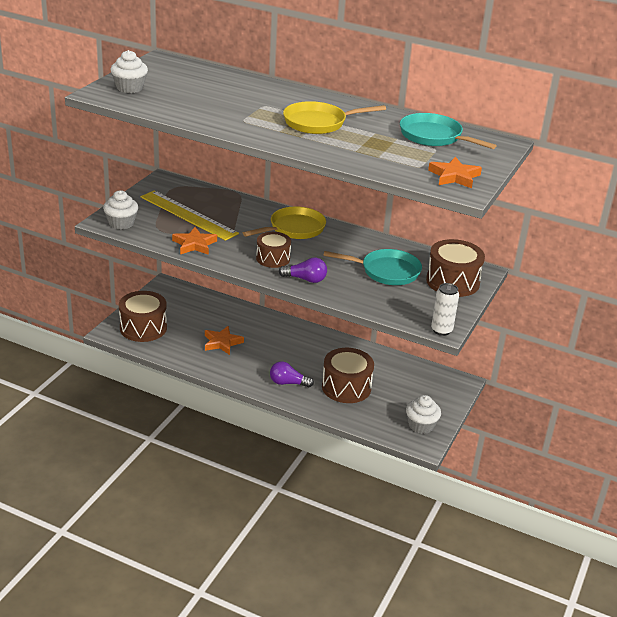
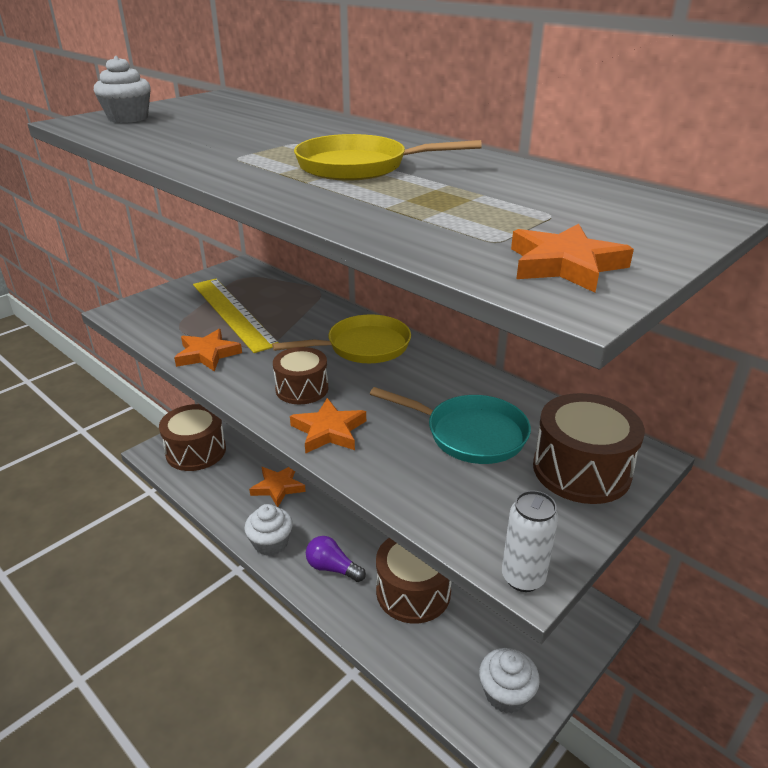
camera: 20 degrees right, 0 degrees up
white cupcake [103,190,138,230] -> white cupcake moved to [244,504,293,556]
purple light bulb [279,258,327,283] -> orange star [290,398,366,454]
turquoise pan [400,113,497,149] -> none

